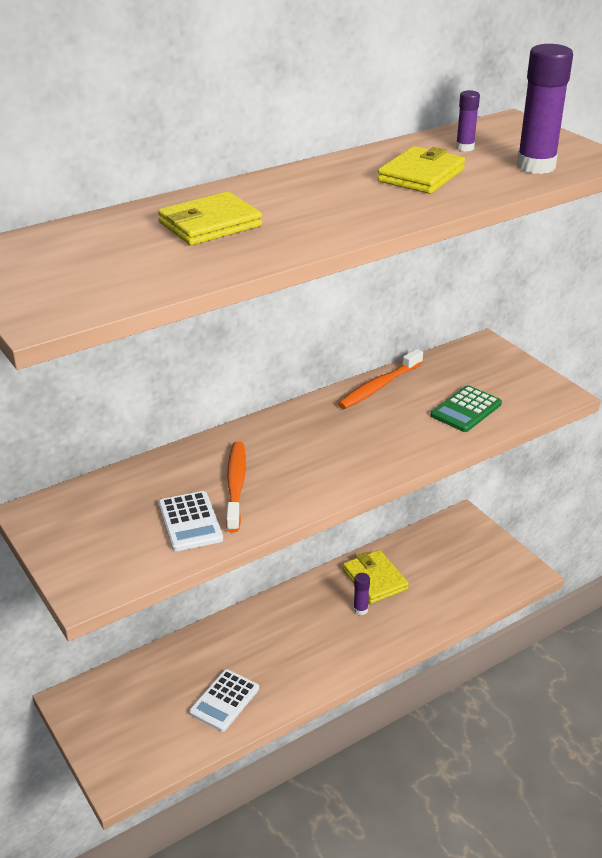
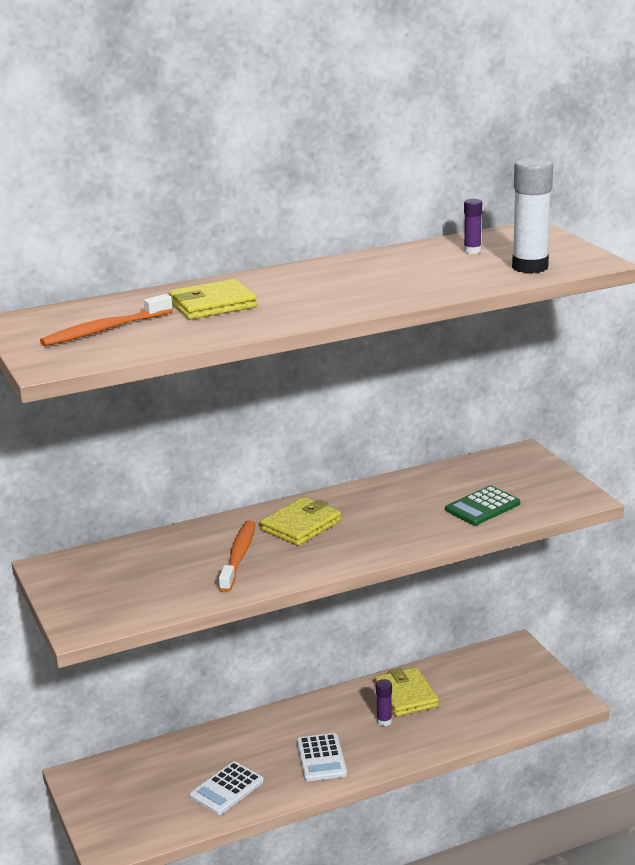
camera: 10 degrees right, 10 degrees down
white calculator [158,491,223,551] -> white calculator moved to [297,733,347,781]
orange toothbrush [338,349,423,409] -> orange toothbrush moved to [40,294,173,346]
yellow wallet [377,146,465,194] -> yellow wallet moved to [260,497,341,546]
purple glue stick [517,44,573,174] -> white glue stick [512,157,553,273]

